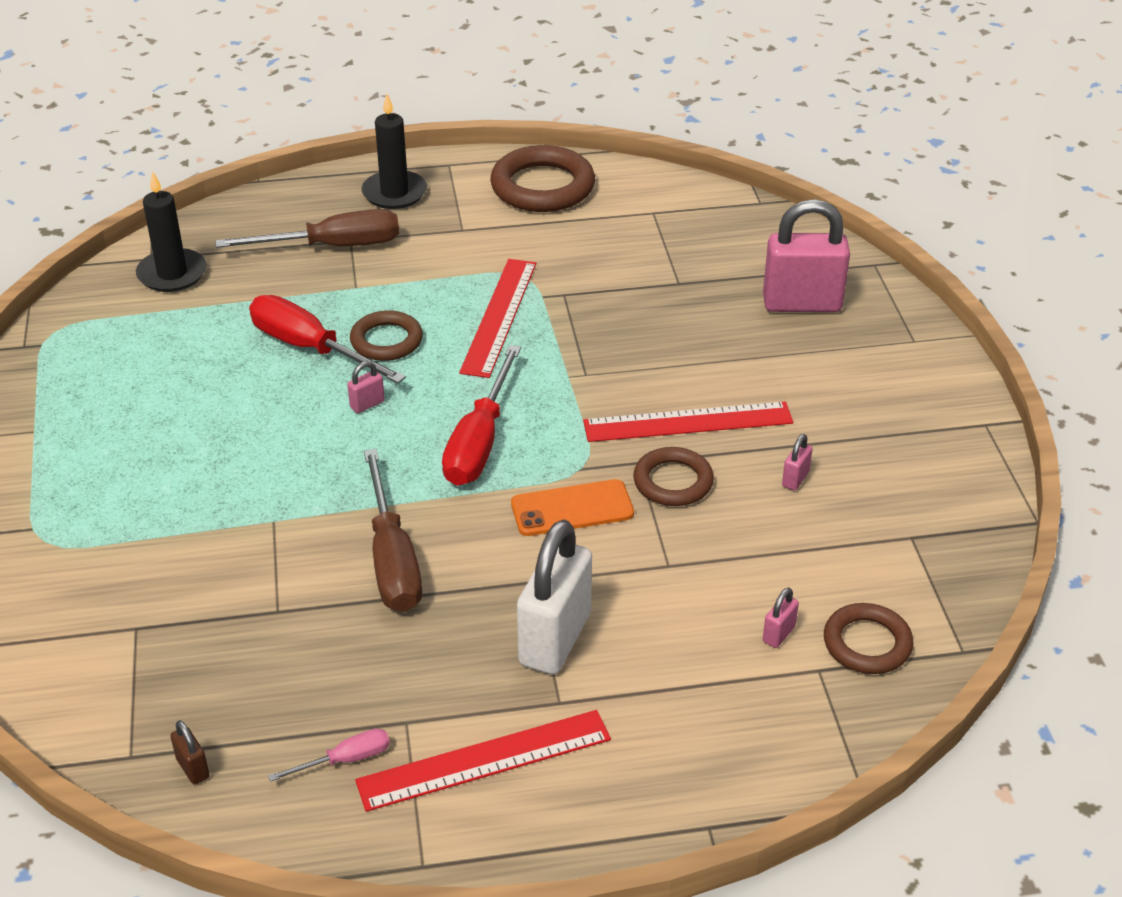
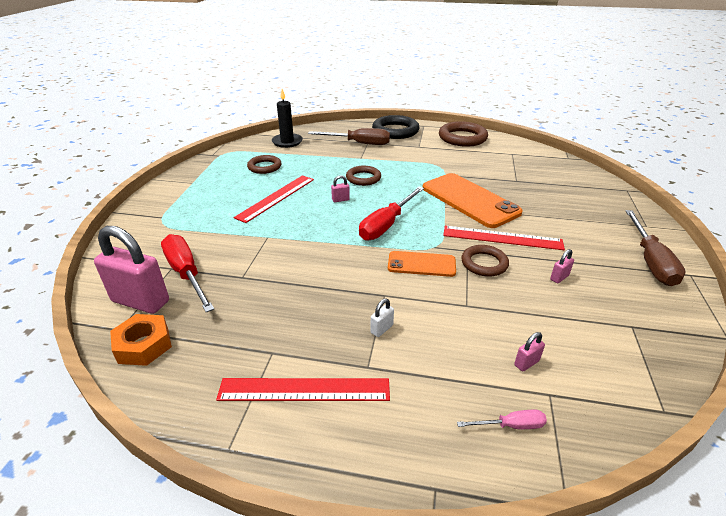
camera: 20 degrees right, 5 degrees down
brown padlock [170,720,210,784] -> orange nut [110,314,172,366]
red screwdriver [249,295,406,383] -> red screwdriver moved to [161,234,214,313]
pink screwdriver [268,729,390,782] -> pink screwdriver moved to [457,410,547,429]
black candle [361,94,427,209] -> black ring [372,115,420,139]
brown screwdriver [364,449,422,612] -> brown screwdriver moved to [625,210,686,286]
red ruler [459,259,536,378] -> red ruler moved to [234,176,314,223]
white padlock [517,519,592,675] -> white padlock [370,299,394,337], size x0.41
pink padlock [763,199,850,312] -> pink padlock moved to [94,226,169,314]
brown ring [824,603,913,674] -> brown ring moved to [247,155,281,174]
none -> orange phone [422,173,523,228]

